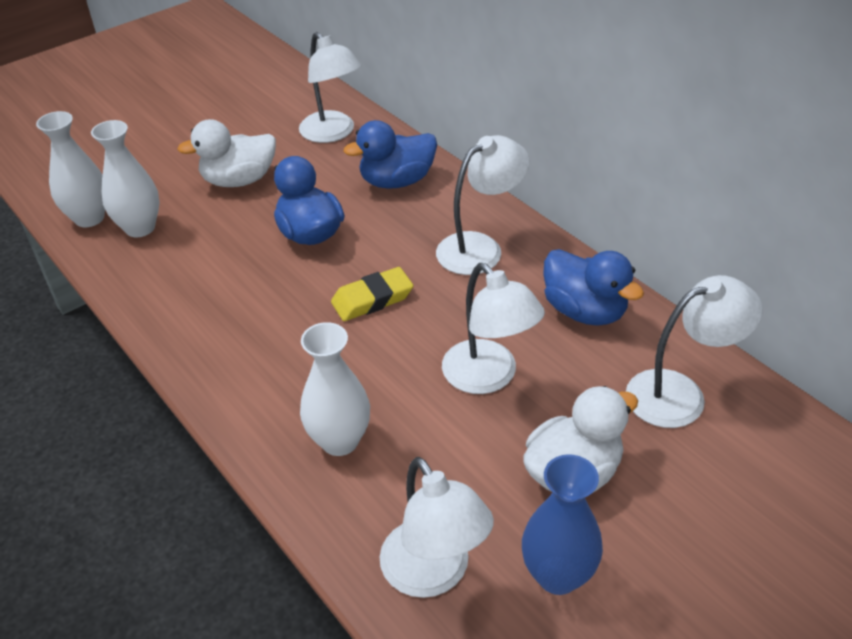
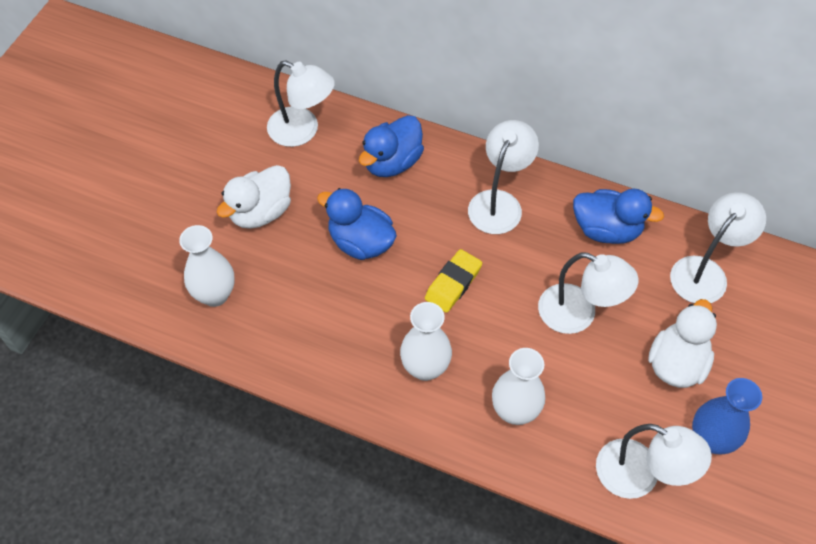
camera: 30 degrees left, 15 degrees up
white vase [36,111,105,227] -> white vase moved to [400,302,452,381]

